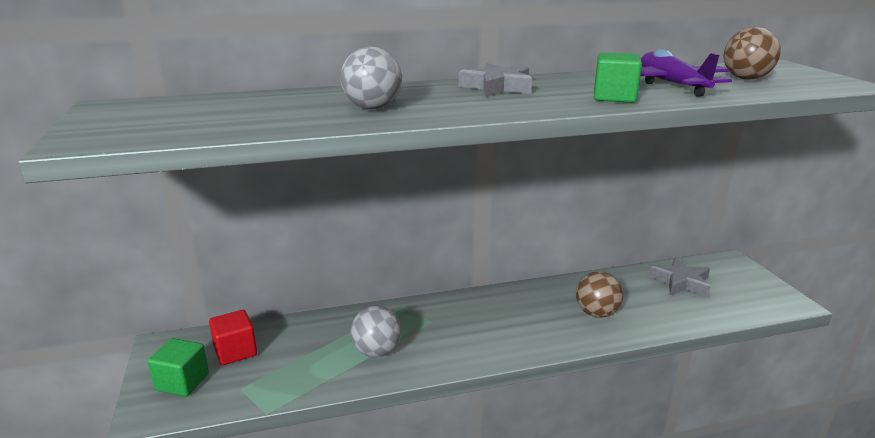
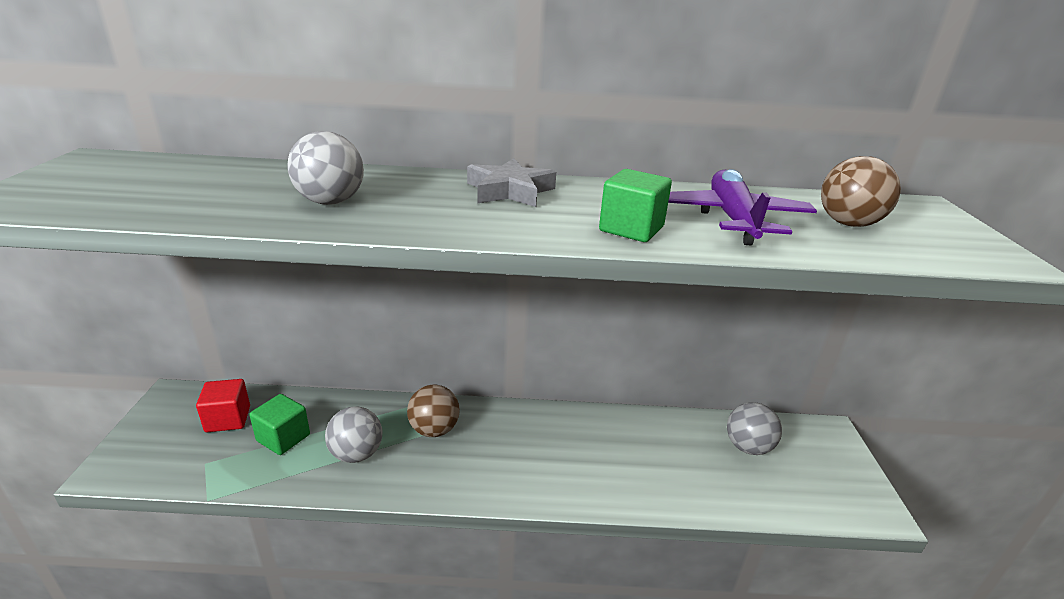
camera: 15 degrees right, 5 degrees up
green cube [148,338,209,397] -> green cube moved to [249,394,310,455]
brown ball [576,271,623,318] -> brown ball moved to [407,384,460,437]
grey star [649,257,710,297] -> grey ball [727,402,782,455]

